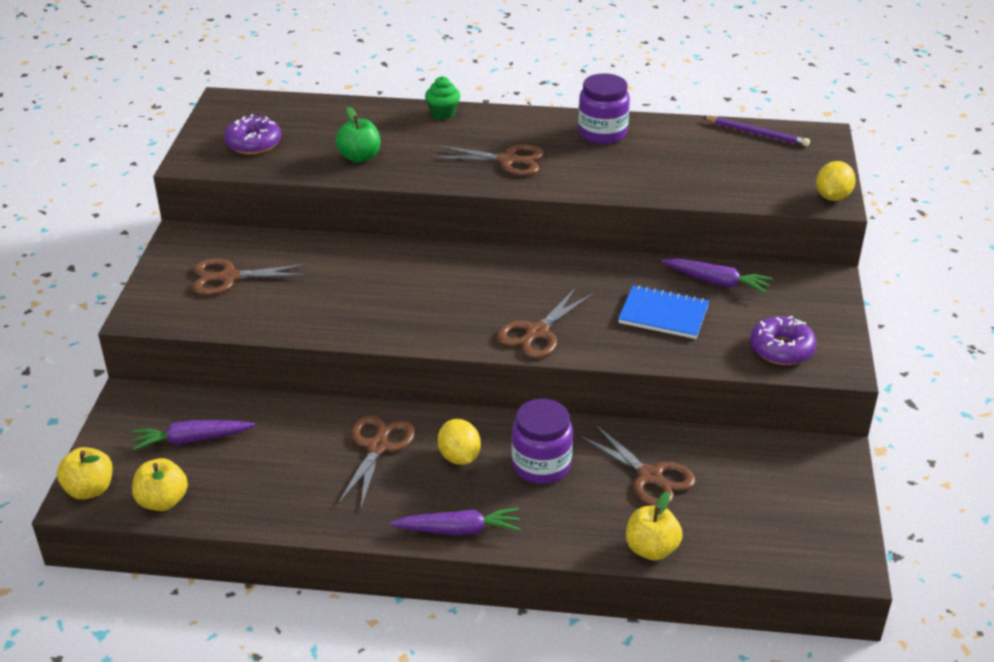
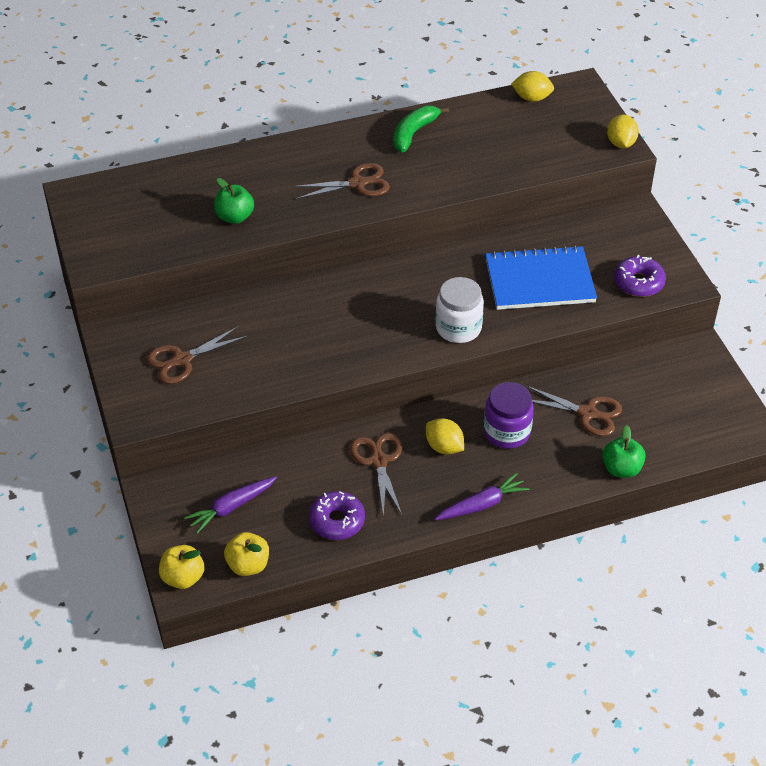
camera: 25 degrees left, 10 degrees up
purple donut [224,114,281,154] -> purple donut moved to [309,491,365,540]
green cupcake [425,76,460,120] -> none
brown scissors [497,287,593,359] -> white jar [436,277,484,343]
purple jar [578,73,630,144] -> green banana [393,106,449,152]
blue notebook [618,285,709,339] -> blue notebook [485,245,597,310], size x1.55
yellow apple [626,492,683,561] -> green apple [602,425,646,478]
purple carrot [661,258,773,294] -> none
purple pencil [703,116,810,146] -> yellow lemon [511,71,554,102]

